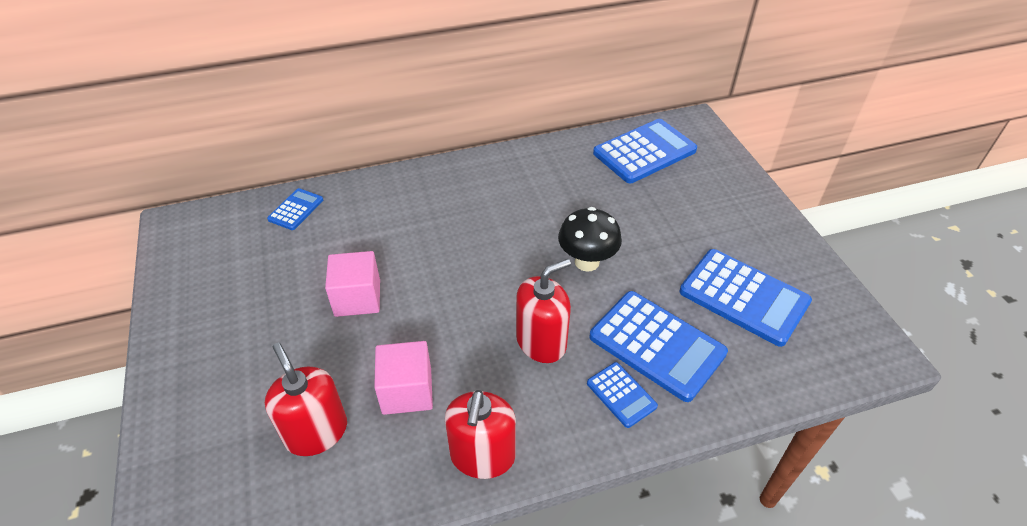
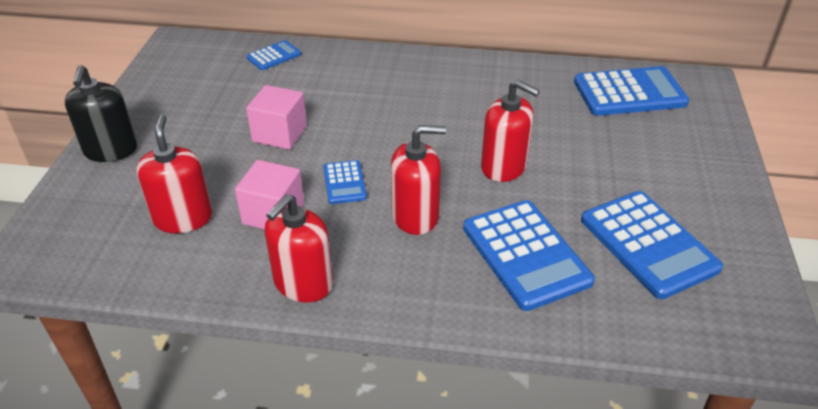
camera: 25 degrees right, 5 degrees down
black mushroom [558,207,622,272] -> red soap dispenser [481,80,540,182]
blue calculator [587,362,658,428] -> blue calculator moved to [323,160,367,204]
none -> black soap dispenser [64,65,137,162]

